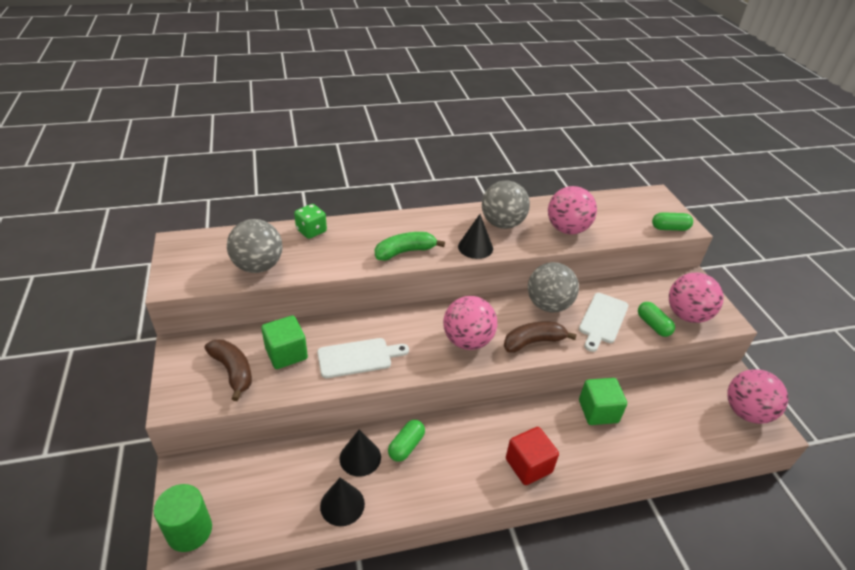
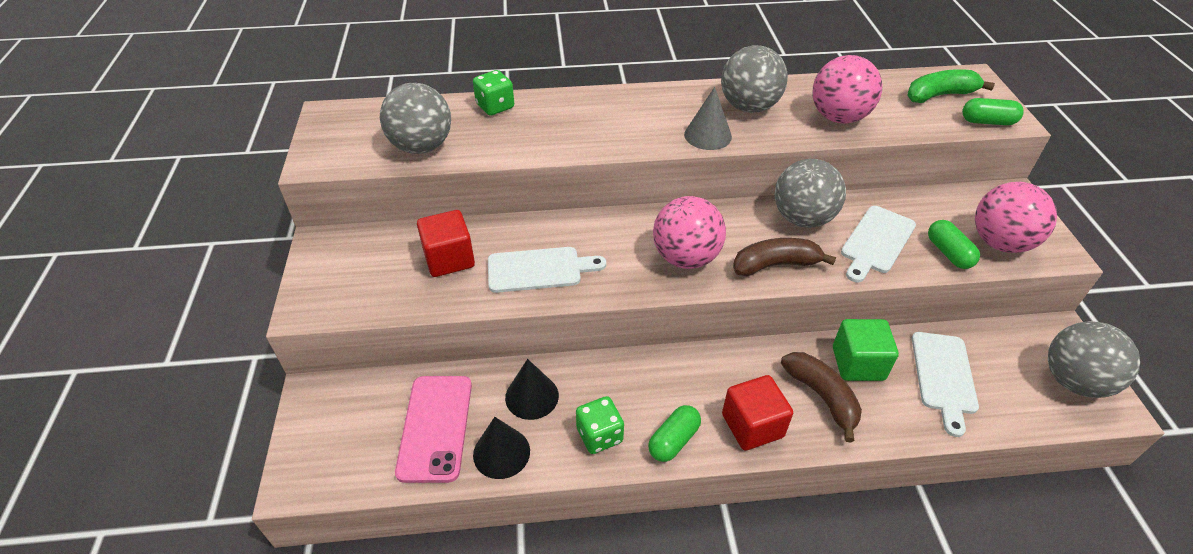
camera: 10 degrees right, 5 degrees up
green cylinder [153,484,212,552] -> none
brown banana [205,339,252,401] -> brown banana moved to [781,352,862,443]
green cube [261,315,308,369] -> red cube [417,210,475,277]
green banana [375,232,445,261] -> green banana moved to [907,69,995,103]
green capsule [388,420,425,462] -> green capsule moved to [648,405,701,462]
black cone [458,214,493,259] -> grey cone [684,87,732,150]
pink ball [727,369,788,424] -> grey ball [1048,321,1140,398]
none -> pink phone [395,376,472,483]
none -> green dice [576,396,624,454]
none -> white cutting board [912,332,979,437]

